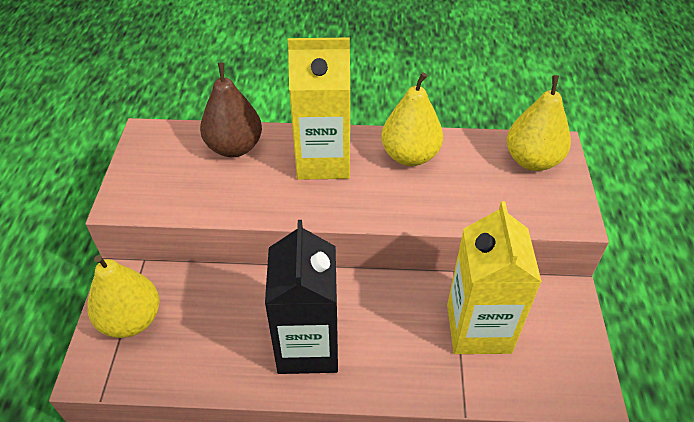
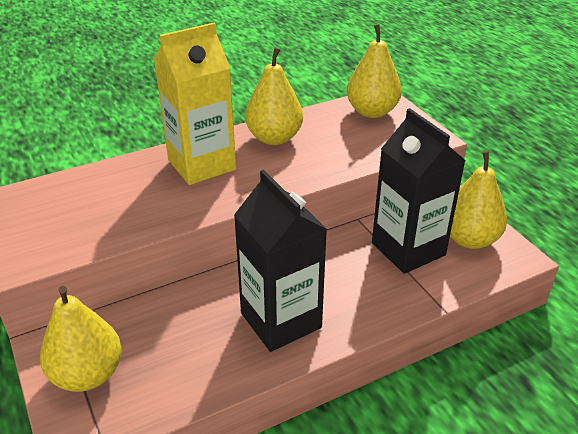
camera: 30 degrees left, 10 degrees down
brown pear [200,63,262,157] -> none
yellow carton [447,201,542,354] -> black carton [372,108,466,274]
none -> yellow pear [450,151,507,249]

